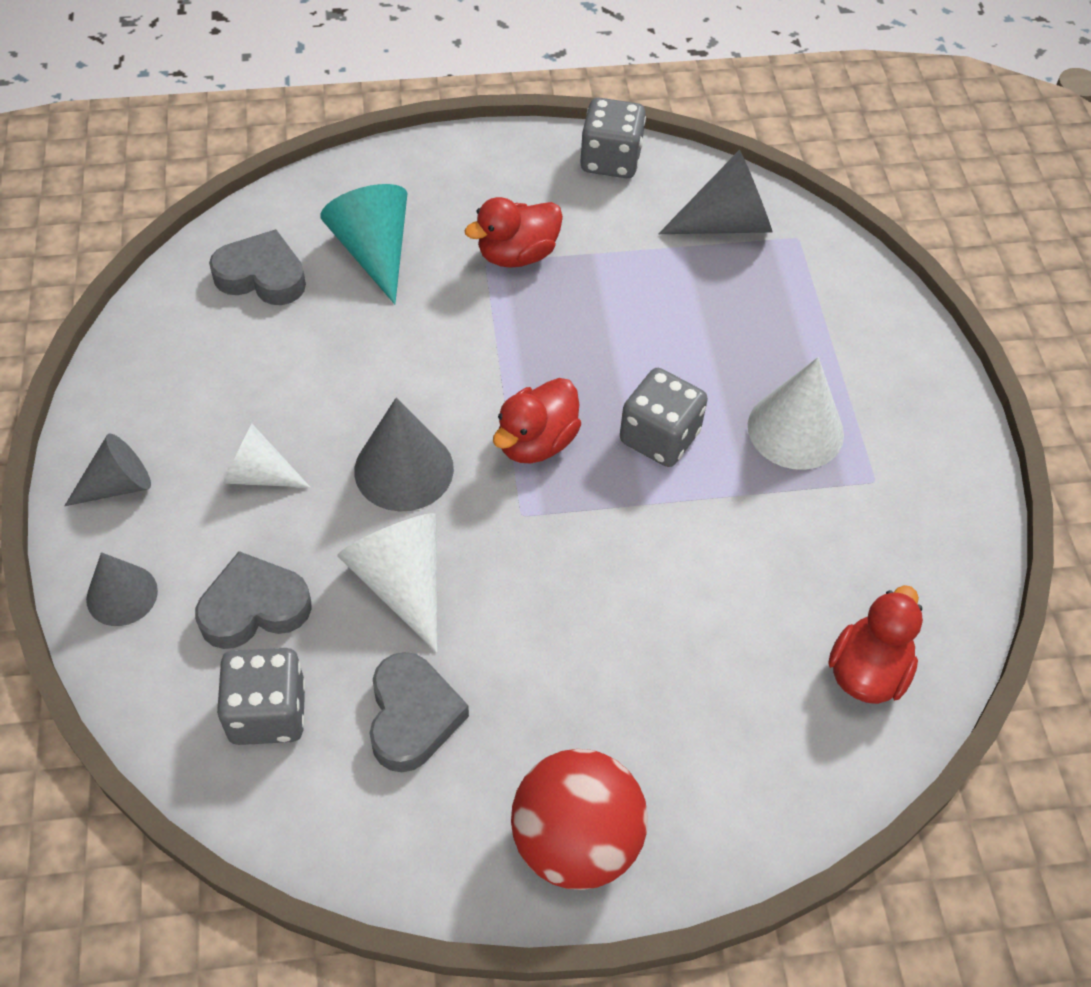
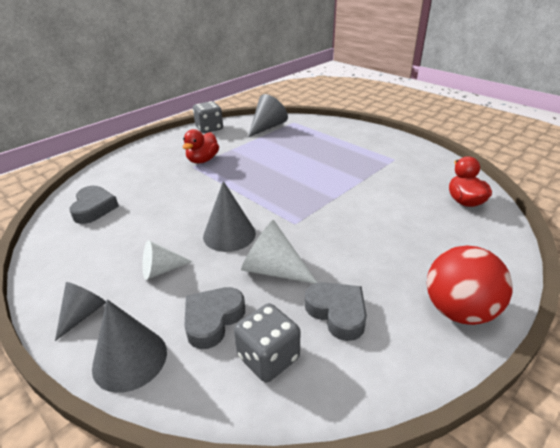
camera: 35 degrees left, 20 degrees down
grey cone [86,552,158,626] -> grey cone [92,299,167,393], size x1.52
grey heart [209,229,306,305] -> grey heart turned 105 degrees clockwise [70,186,119,224]
turquoise cone [320,184,408,304] -> none
red duck [493,378,581,464] -> none
grey dice [620,368,708,467] -> none
white cone [748,357,844,470] -> none

